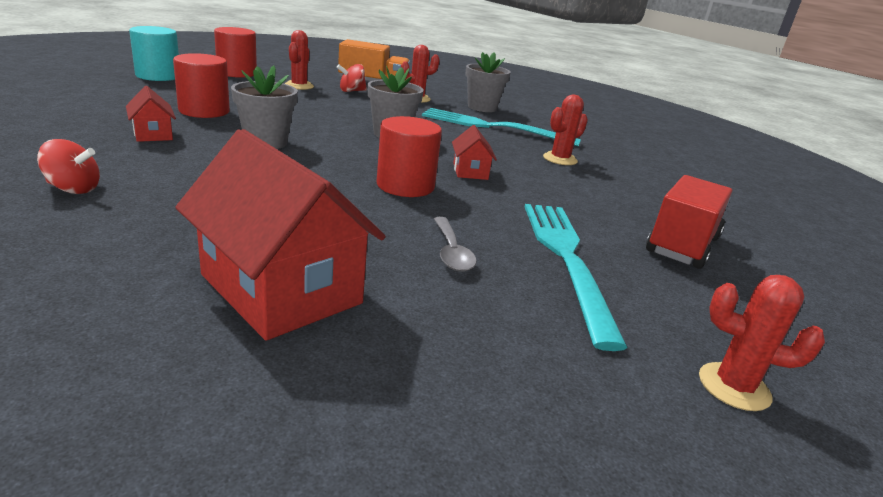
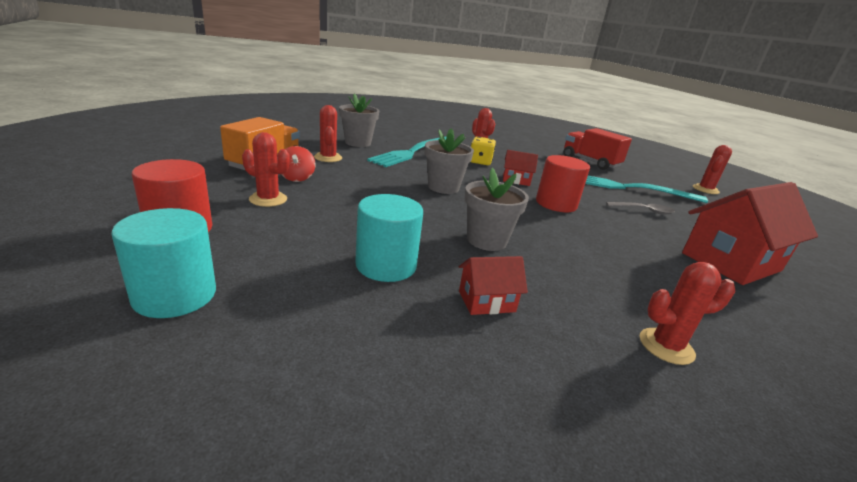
camera: 75 degrees left, 0 degrees up
red spinning top [37,139,100,194] -> red cactus [640,262,735,365]
red cylinder [173,53,230,118] -> turquoise cylinder [355,194,423,282]
none -> yellow dice [471,136,496,165]

